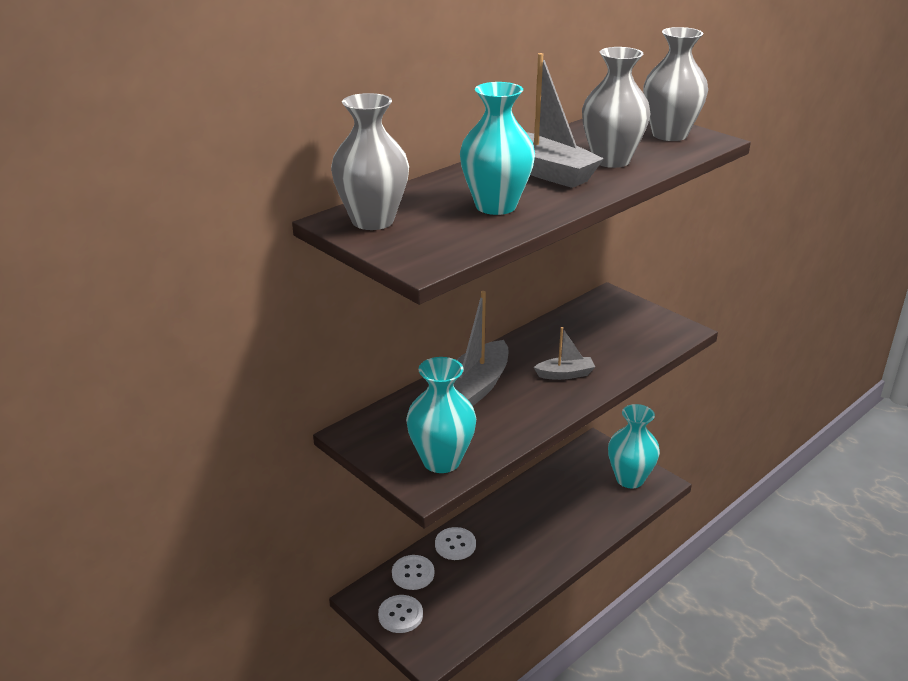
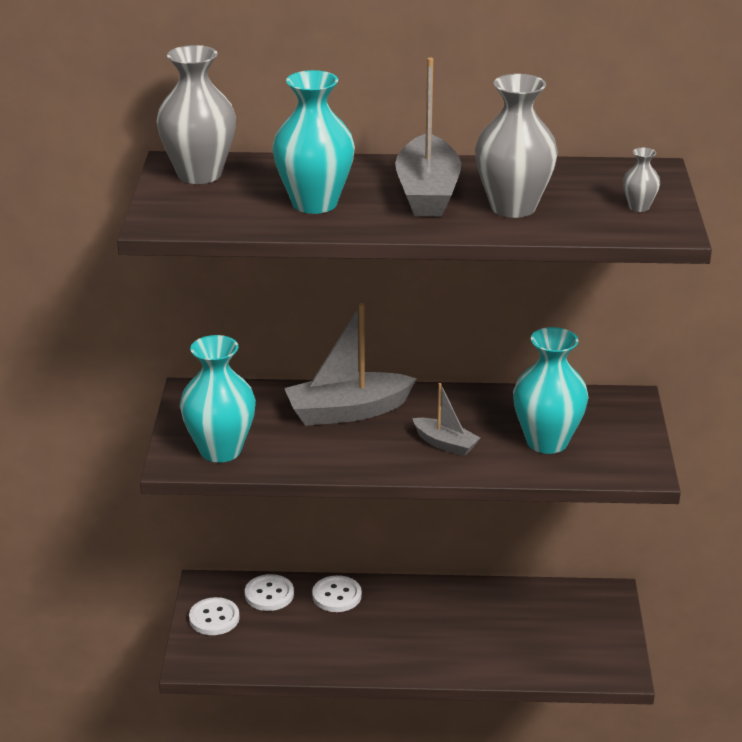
camera: 45 degrees right, 0 degrees up
turquoise vase [608,404,660,488] -> turquoise vase moved to [513,327,588,454]
grey vase [643,27,708,141] -> grey vase [623,148,660,212], size x0.45

